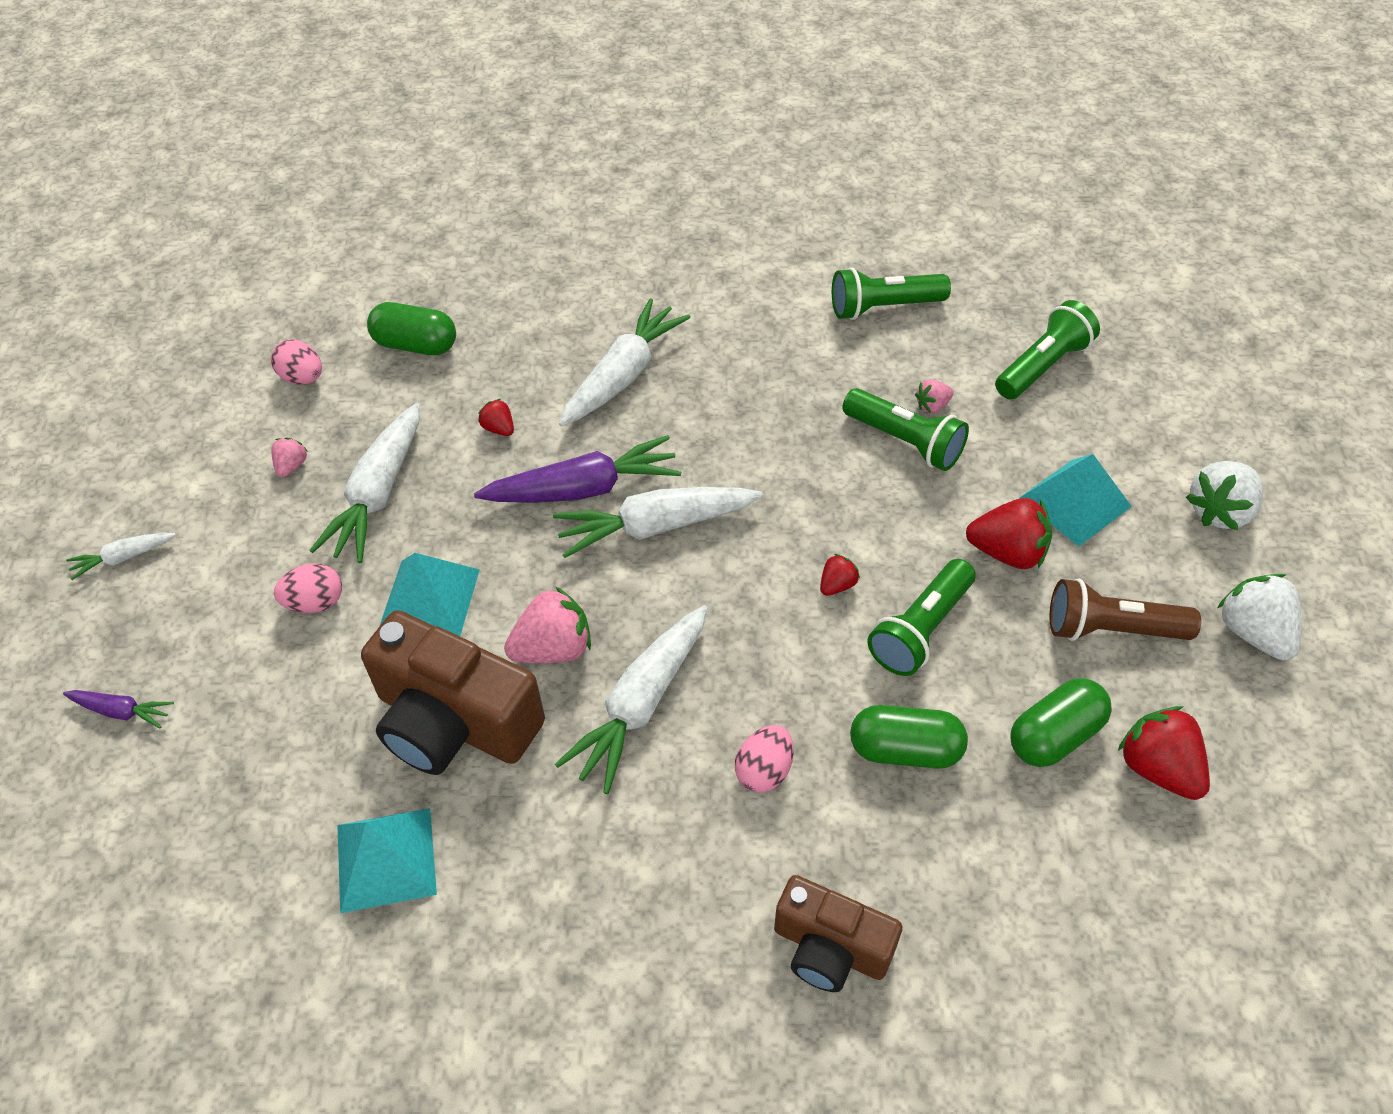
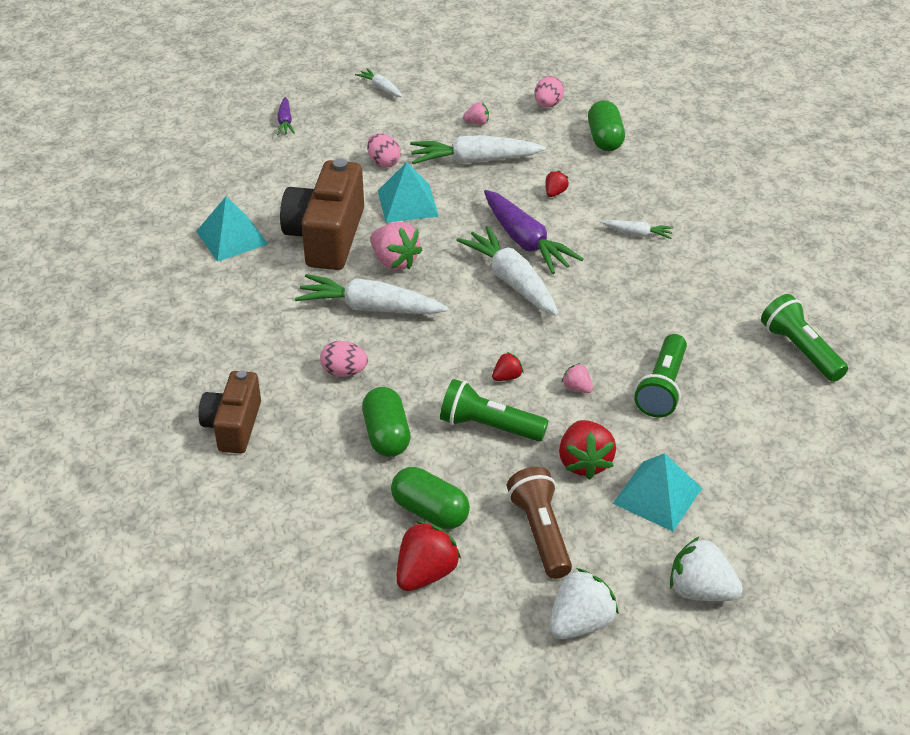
camera: 70 degrees right, 10 degrees down
white carrot [559,298,691,426] -> white carrot [601,220,674,239], size x0.50
red strawberry [820,554,860,596] -> red strawberry turned 60 degrees counterclockwise [492,352,523,381]
pink strawberry [915,379,954,413] -> pink strawberry moved to [562,363,593,393]
green flashlight [995,300,1100,399] -> none

